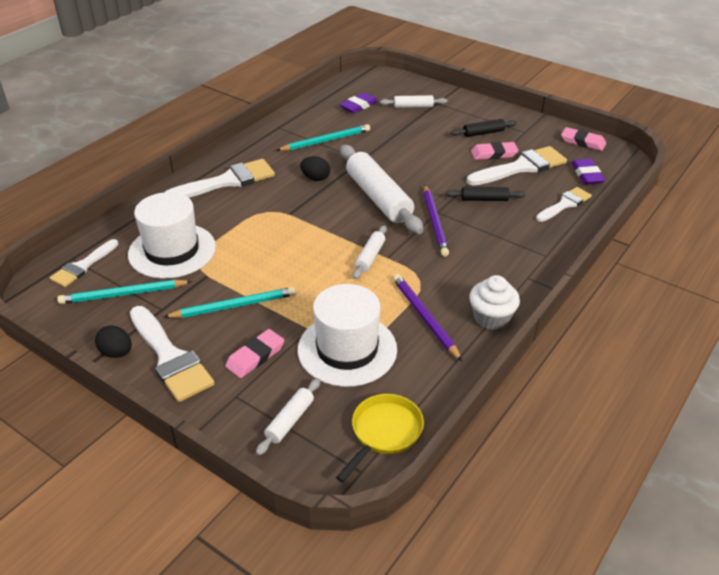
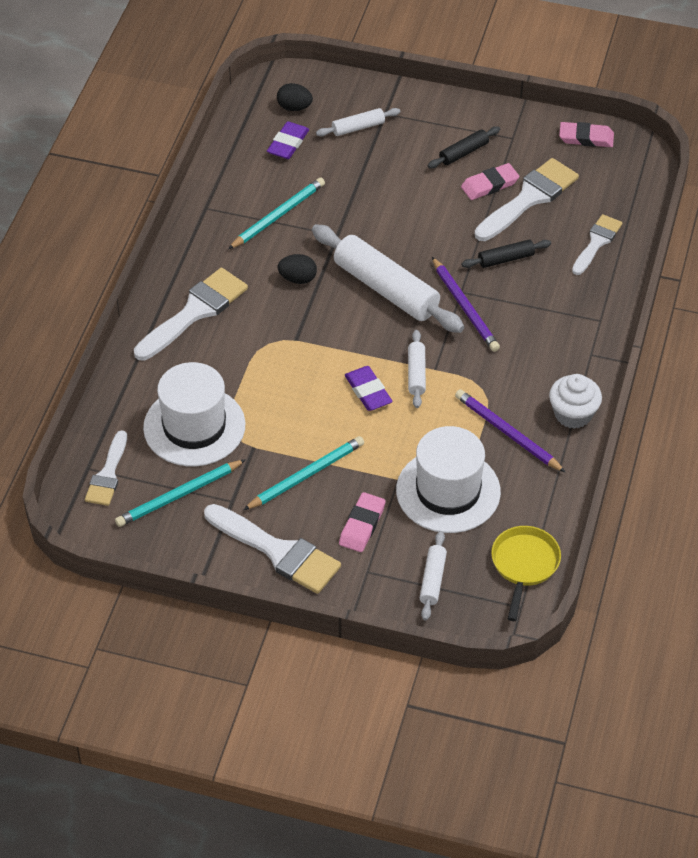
camera: 20 degrees left, 10 degrees up
black egg [95,325,132,358] -> black egg moved to [277,83,313,111]
purple eraser [571,159,605,184] -> purple eraser moved to [345,366,393,411]

